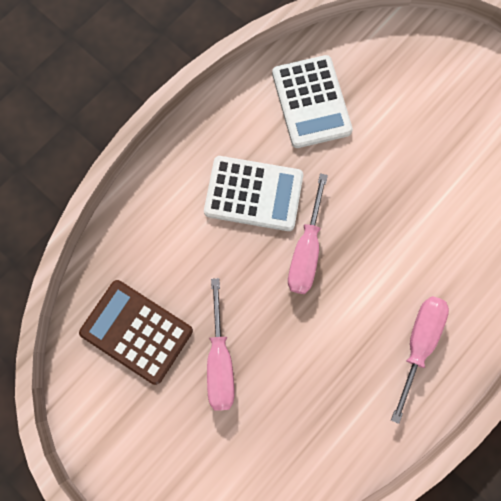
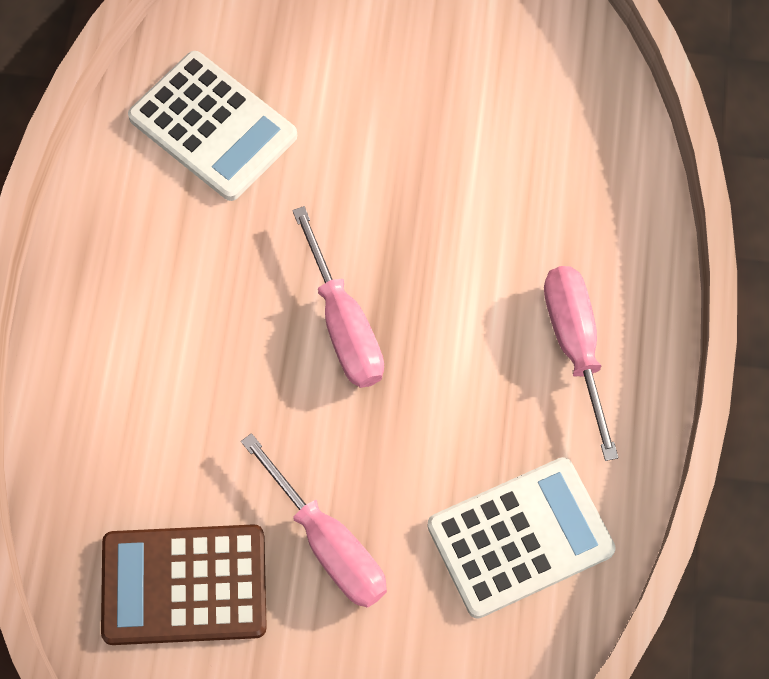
camera: 35 degrees left, 10 degrees down
white calculator [204,156,303,231] -> white calculator moved to [427,457,616,618]

